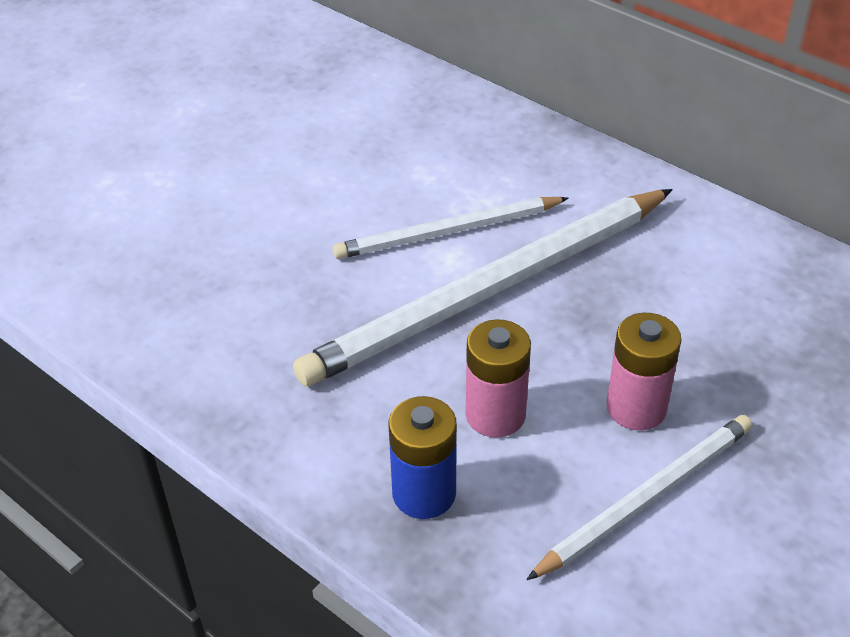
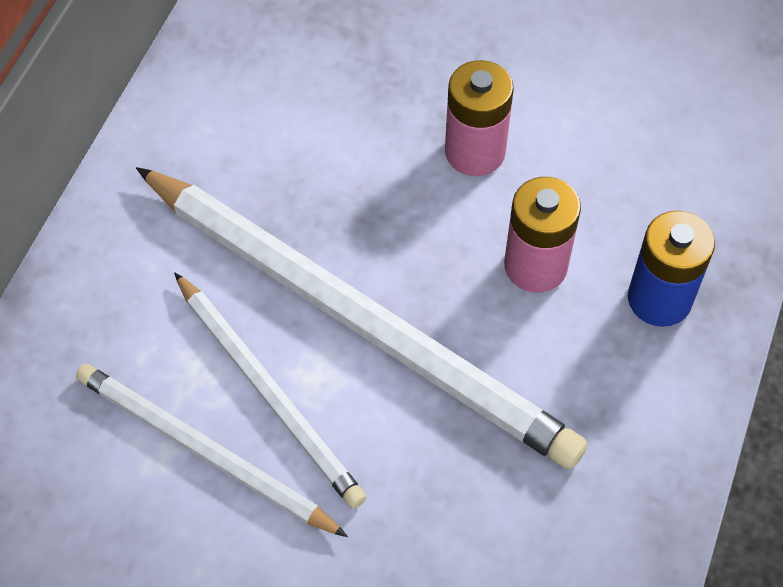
camera: 110 degrees left, 15 degrees up
white pencil [526,415,753,580] -> white pencil moved to [76,364,348,537]

